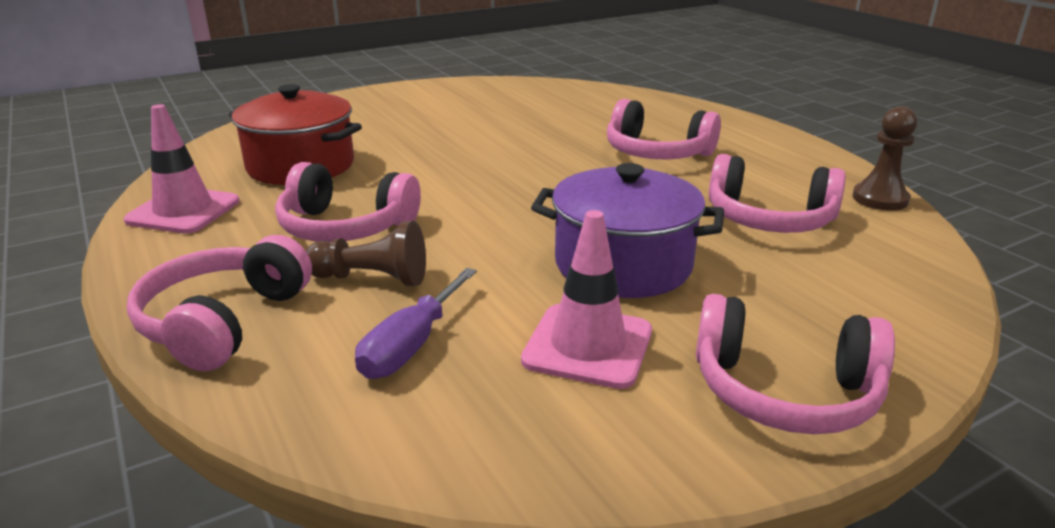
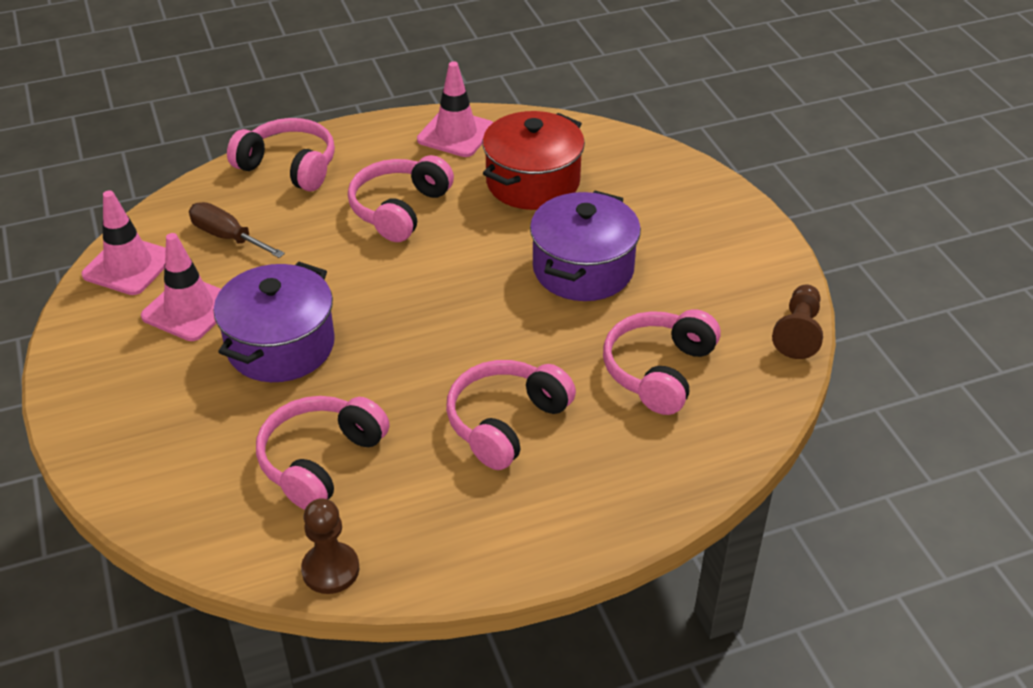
camera: 100 degrees right, 15 degrees up
brown pawn [306,221,426,286] -> brown pawn moved to [772,285,823,359]
purple screwdriver [355,268,477,379] -> brown screwdriver [189,202,285,258]
pink headphones [696,294,895,434] -> pink headphones moved to [603,309,721,415]
none -> pink traffic cone [82,191,166,295]
none -> purple pot [530,191,641,301]

